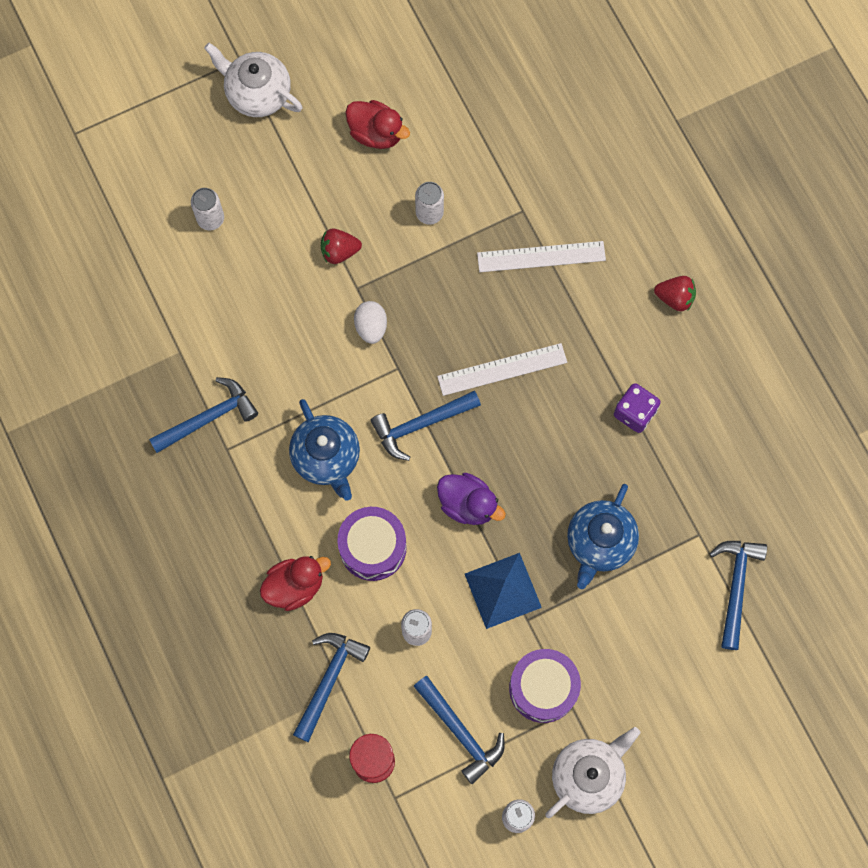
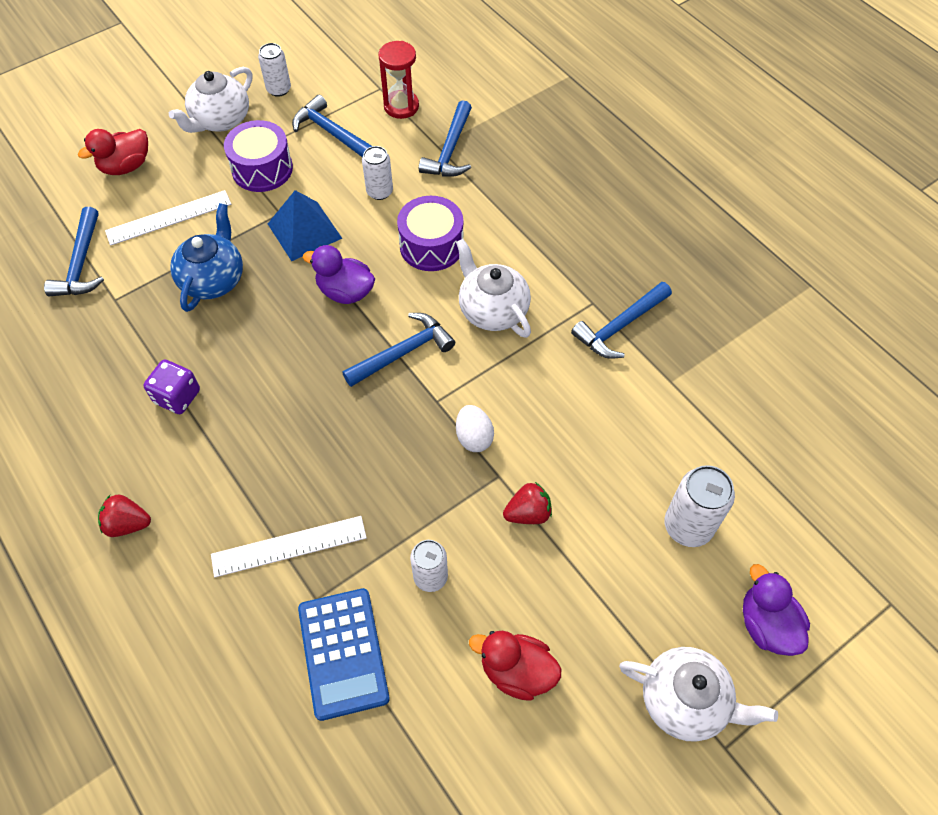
camera: 170 degrees right, 15 degrees down
white can [191,188,224,231] -> white can [664,465,735,547], size x1.51
red duck [260,556,331,611] -> red duck moved to [78,129,148,175]
blue teapot [289,399,360,501] -> white teapot [456,239,531,338]
white ruler [437,343,567,396] -> white ruler moved to [105,190,231,246]
none -> blue calculator [298,588,389,721]
none -> purple duck [743,564,810,656]

